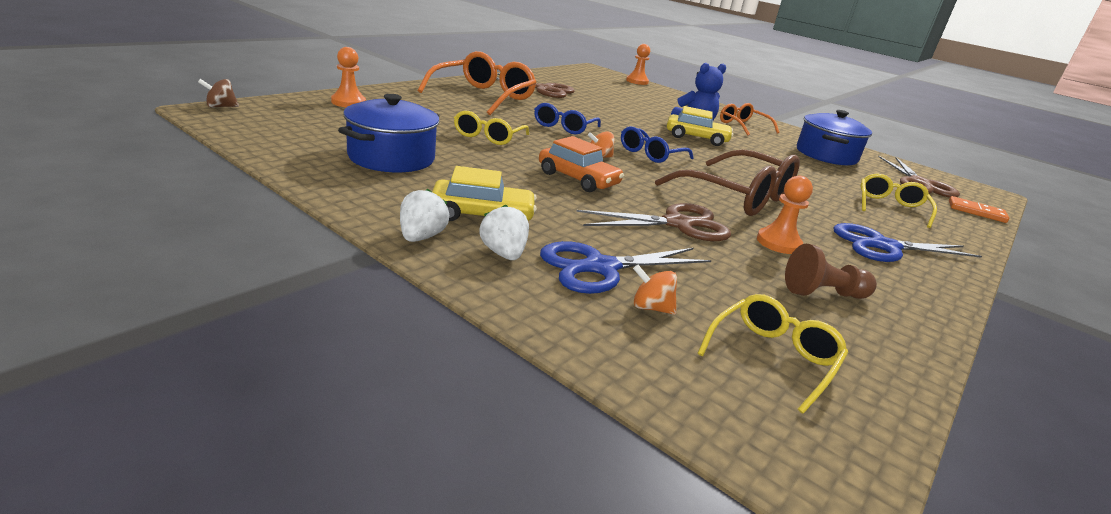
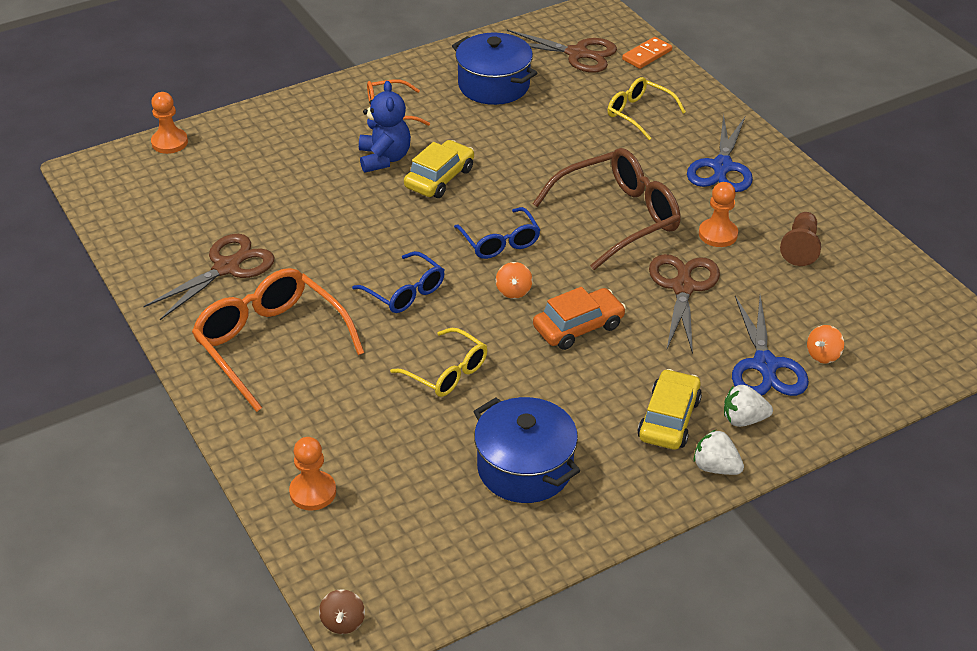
camera: 65 degrees left, 15 degrees up
yellow glasses [697,294,848,414] -> none

